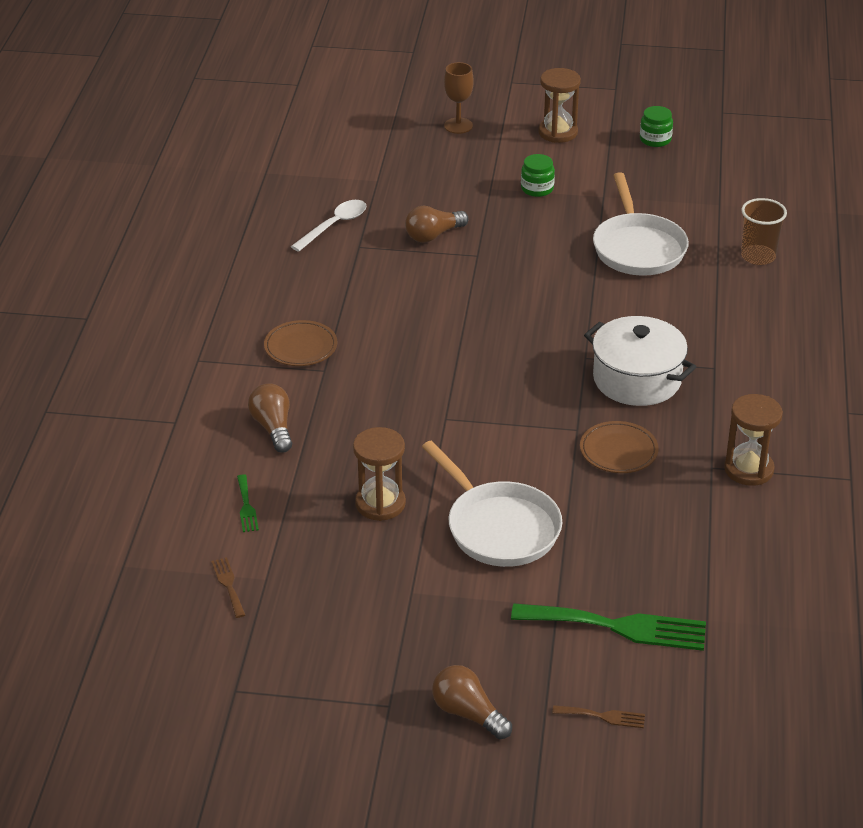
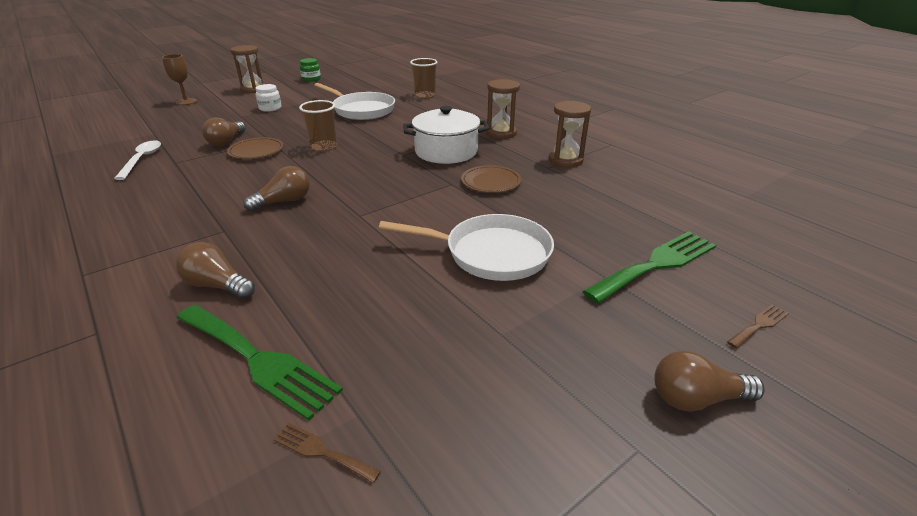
camera: 45 degrees left, 5 degrees down
green fork [237,474,259,532] -> green fork [176,305,343,421], size x2.21
brown plate [264,320,337,366] -> brown plate moved to [227,137,284,159]
brown hourglass [353,427,406,521] -> brown hourglass moved to [486,79,520,139]
green jar [521,154,555,197] -> white jar [256,84,281,112]
none -> brown light bulb [243,166,310,212]
none -> brown cup [299,100,337,152]

